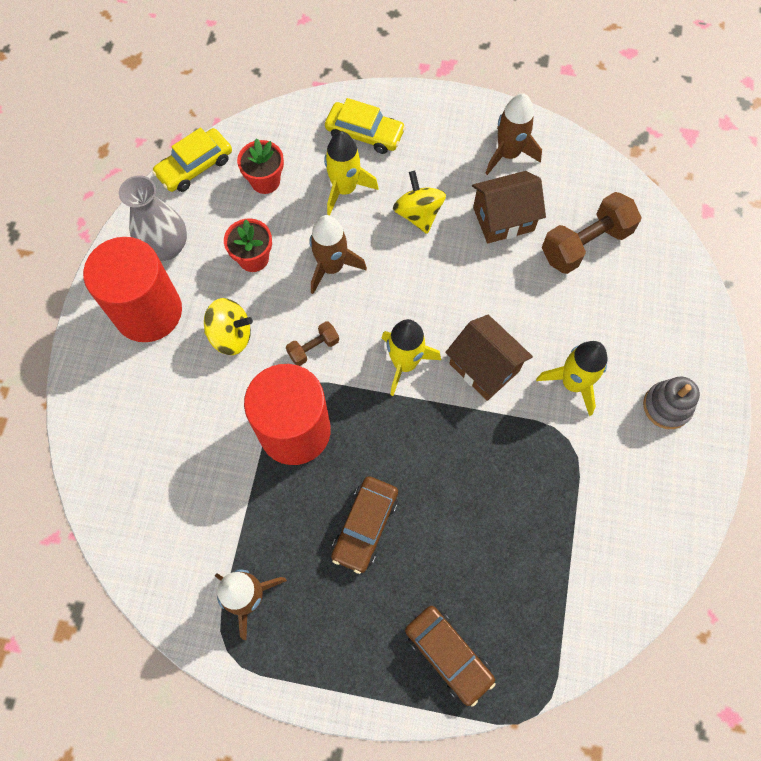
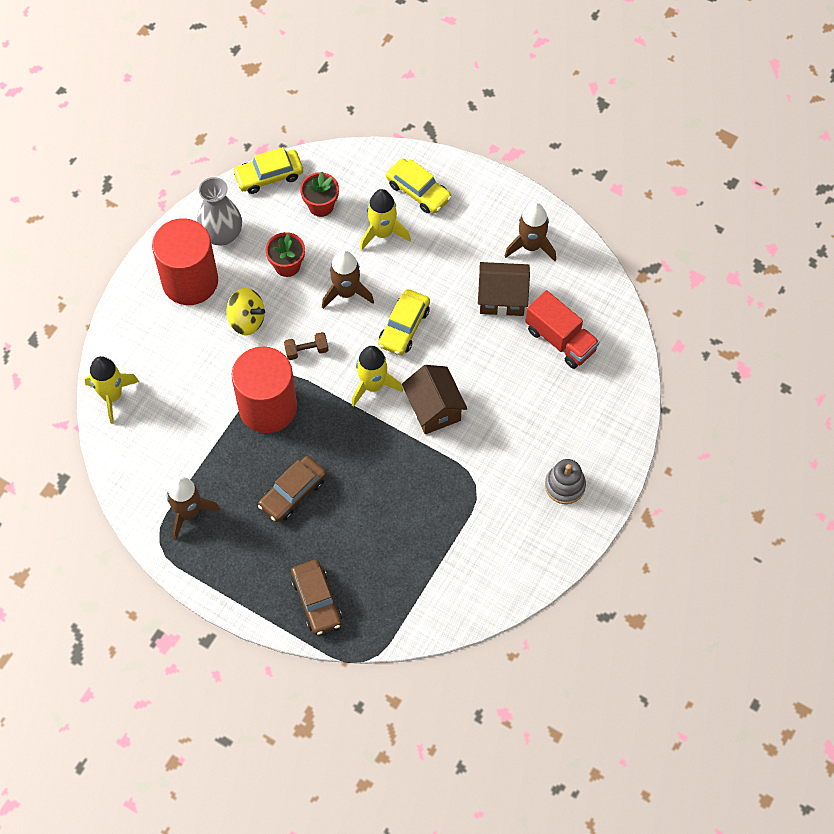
camera: 20 degrees right, 5 degrees down
yellow spinning top [393,171,446,234] -> none
yellow rocket [536,341,608,416] -> yellow rocket moved to [85,356,139,424]
brown dumbbell [542,192,642,274] -> red truck [525,290,600,369]
none -> yellow car [378,289,430,356]

